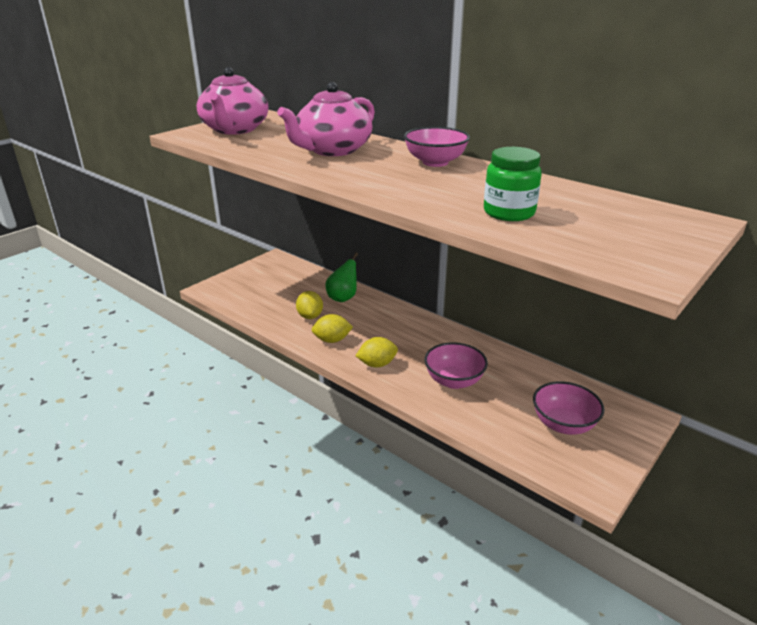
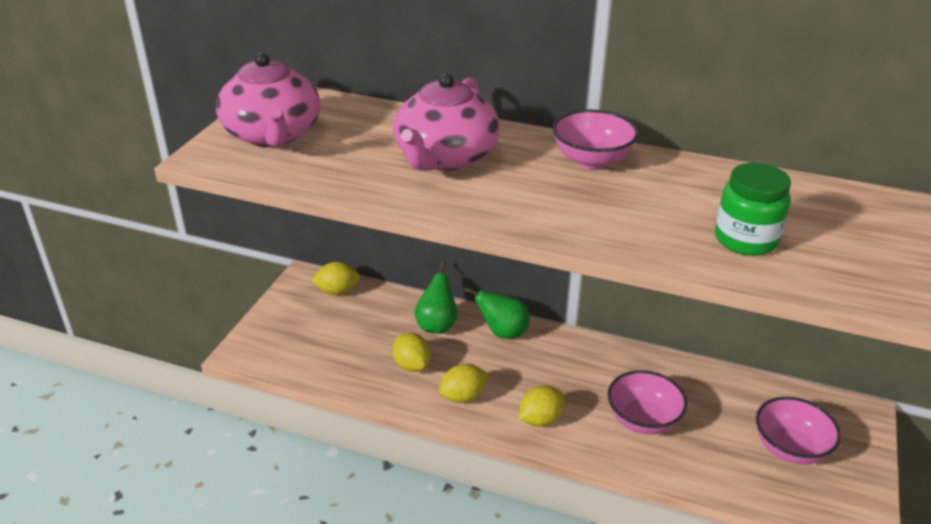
camera: 20 degrees left, 5 degrees up
none -> yellow lemon [311,262,360,295]
none -> green pear [464,287,530,339]

